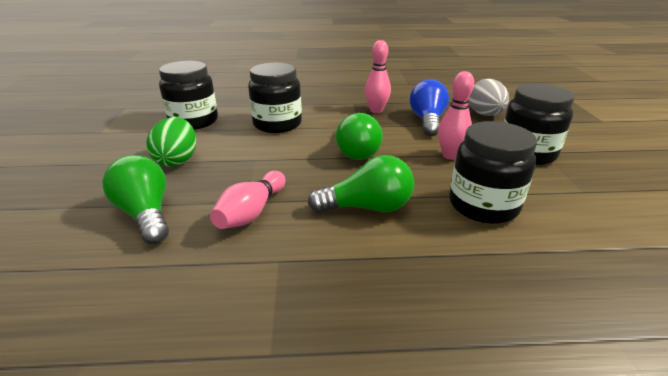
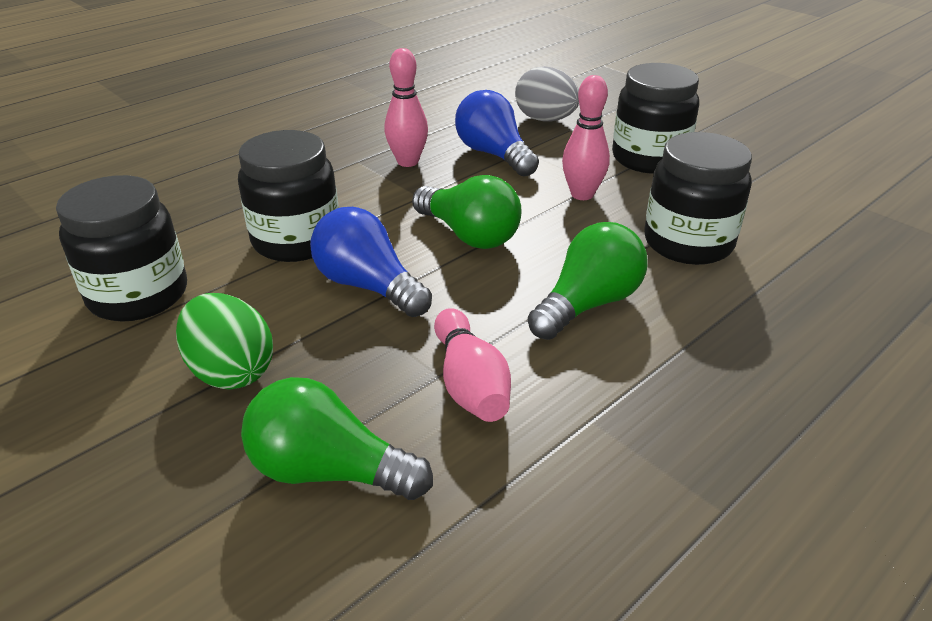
camera: 40 degrees left, 5 degrees up
none -> blue light bulb [310,207,432,317]

